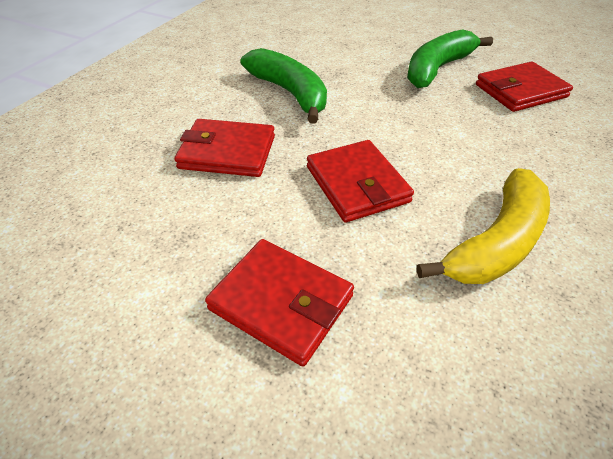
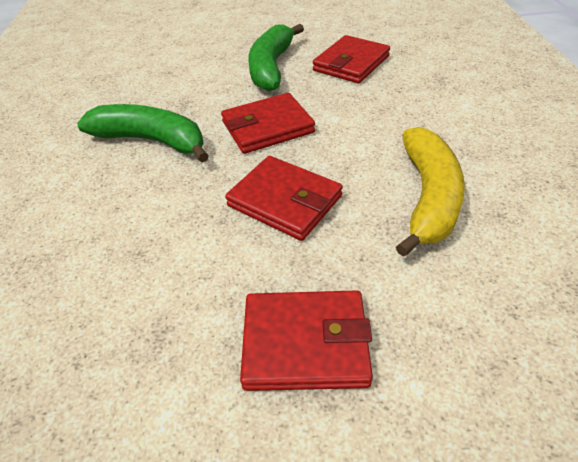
camera: 30 degrees left, 0 degrees up
red wallet [174,119,275,177] -> red wallet moved to [221,93,315,154]

